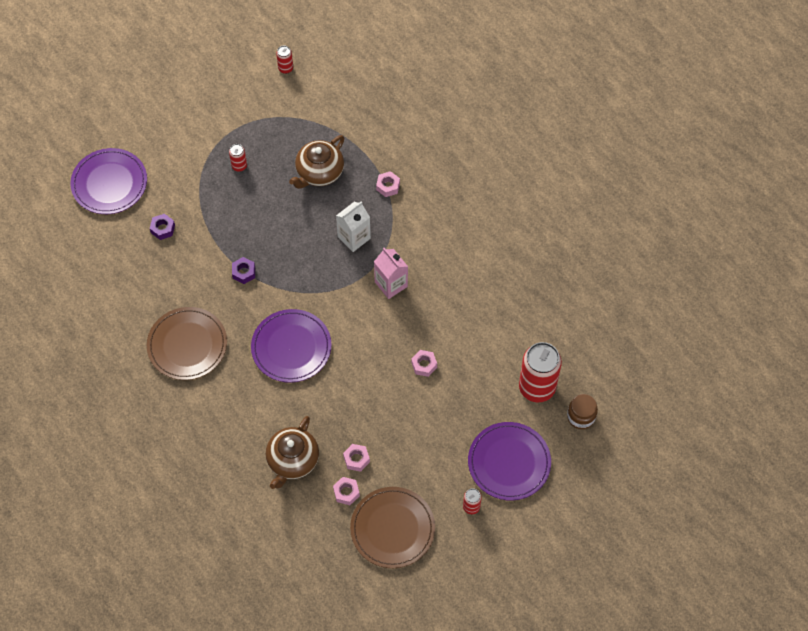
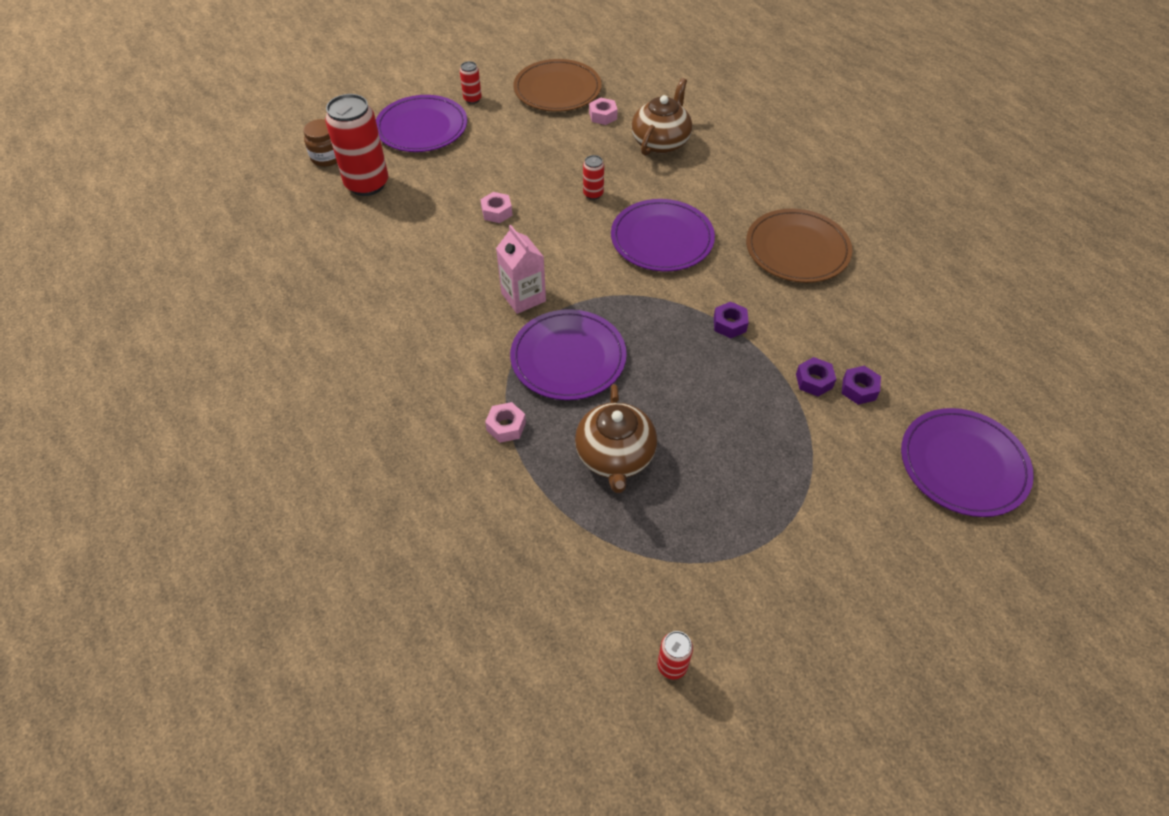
camera: 175 degrees left, 10 degrees down
red can [229,144,247,172] -> red can moved to [583,155,604,200]
brown teapot [289,135,344,189] -> brown teapot turned 135 degrees clockwise [575,384,657,493]
white carton [336,201,371,252] -> purple plate [510,309,627,400]
pink nut [343,444,370,472] -> none
none -> purple nut [796,357,836,397]

